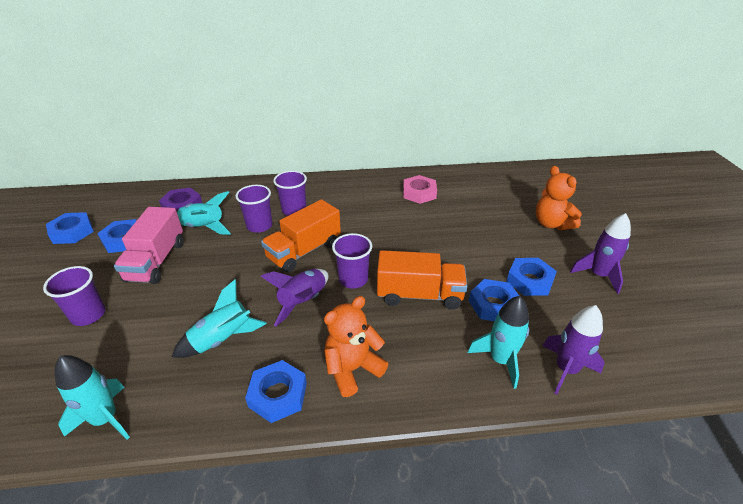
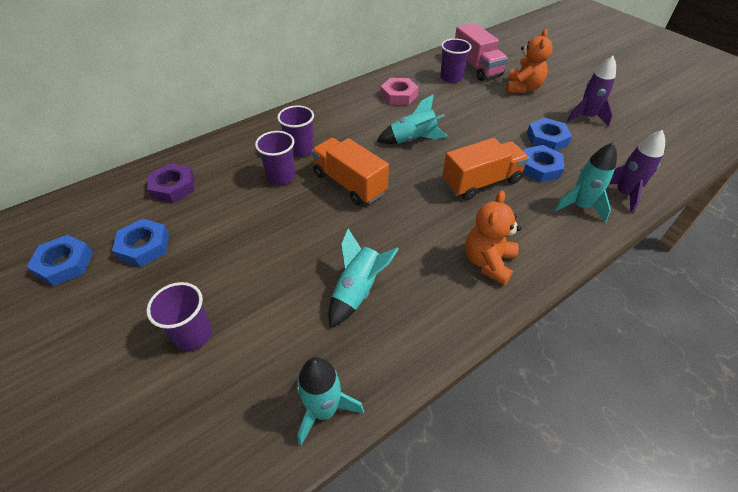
camera: 30 degrees left, 10 degrees up
pink truck [114,207,184,284] -> pink truck moved to [455,23,508,81]
turquoise rocket [177,191,231,235] -> turquoise rocket moved to [376,95,447,144]
blue nut [245,360,307,423] -> none
orange truck [261,199,341,272] -> orange truck turned 120 degrees clockwise [311,138,389,205]
purple rocket [261,269,328,327] -> none
purple cup [332,233,372,289] -> purple cup moved to [440,38,471,83]
orange teddy bear [536,166,582,230] -> orange teddy bear turned 105 degrees counterclockwise [506,29,553,93]

